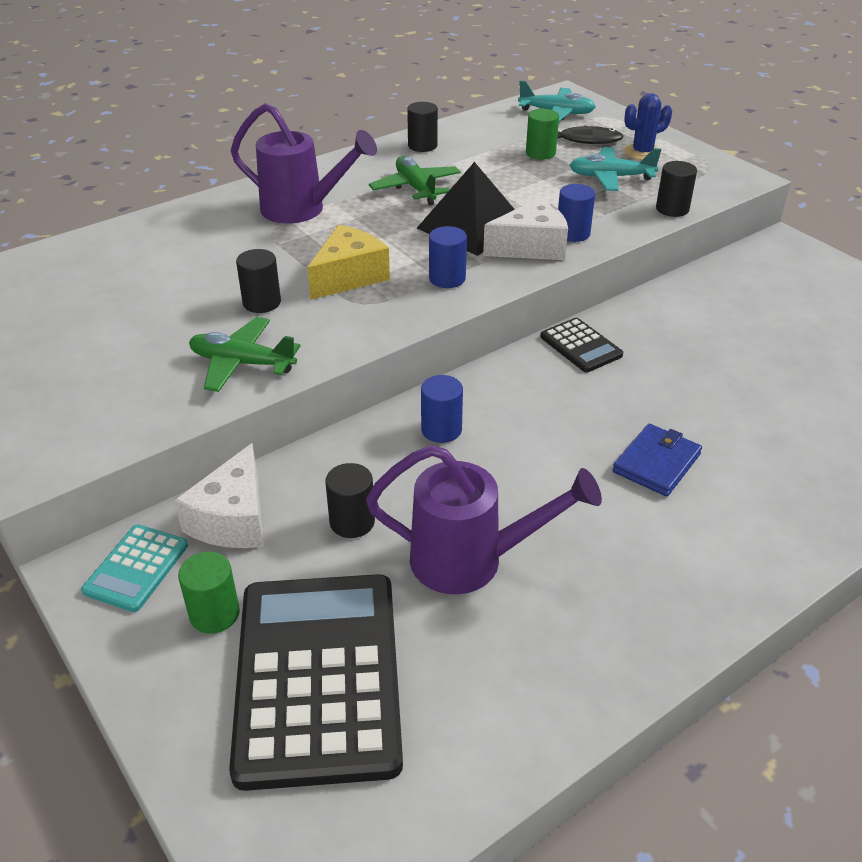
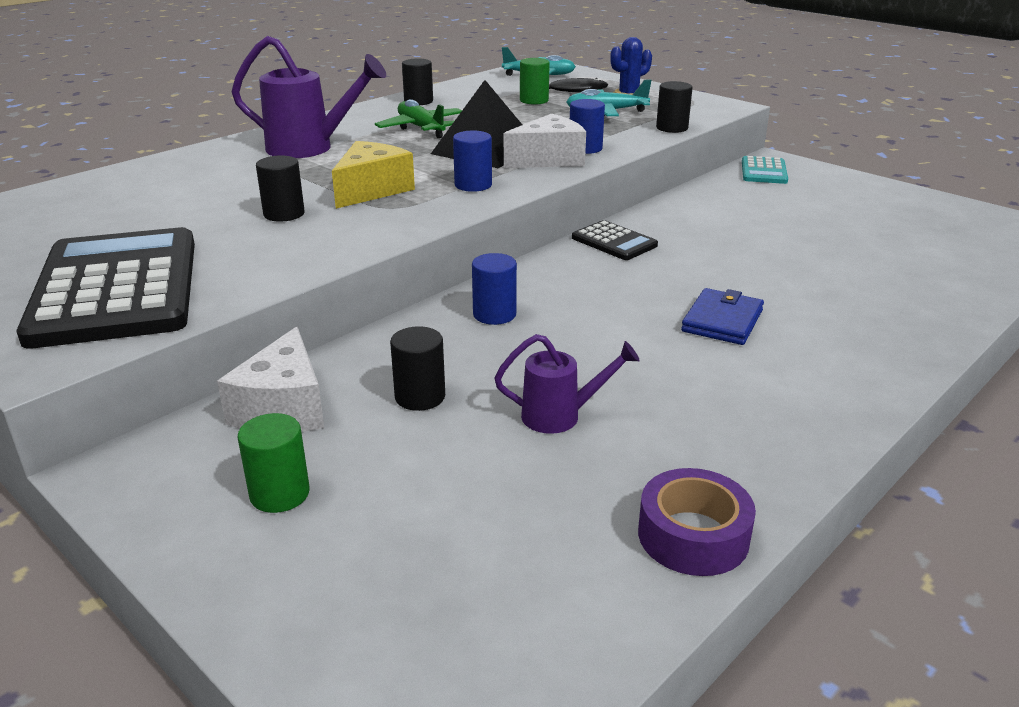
camera: 10 degrees left, 10 degrees down
turquoise calculator [81,525,188,612] -> turquoise calculator moved to [742,156,788,184]
green plane [189,317,300,392] -> none
black calculator [229,574,403,791] -> black calculator moved to [17,227,195,349]
purple watering can [366,445,602,594] -> purple watering can [495,334,640,434], size x0.57
none -> purple tape [638,468,756,576]

